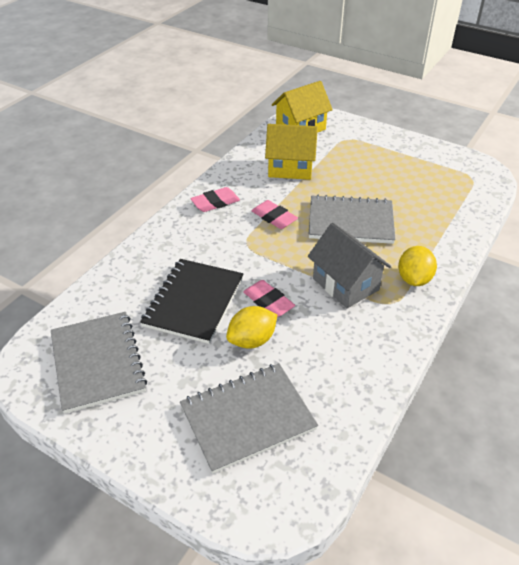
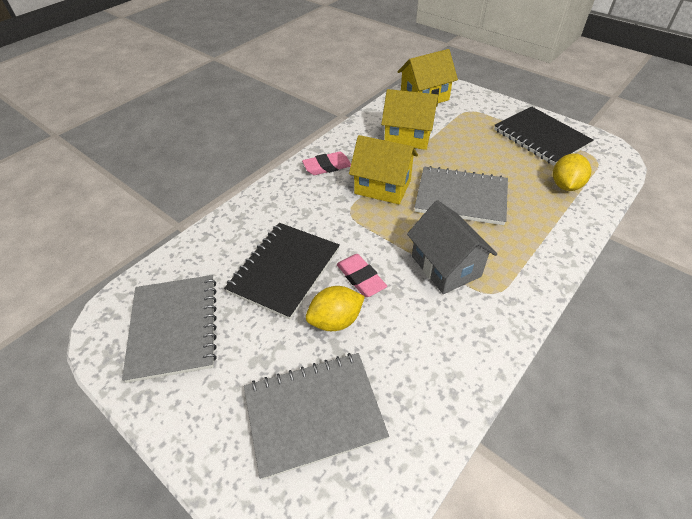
camera: 10 degrees right, 5 degrees up
pink eraser [252,200,298,229] -> yellow house [349,135,418,204]
yellow lemon [398,246,437,286] -> yellow lemon moved to [553,153,591,191]
none -> black notebook [494,107,593,165]

